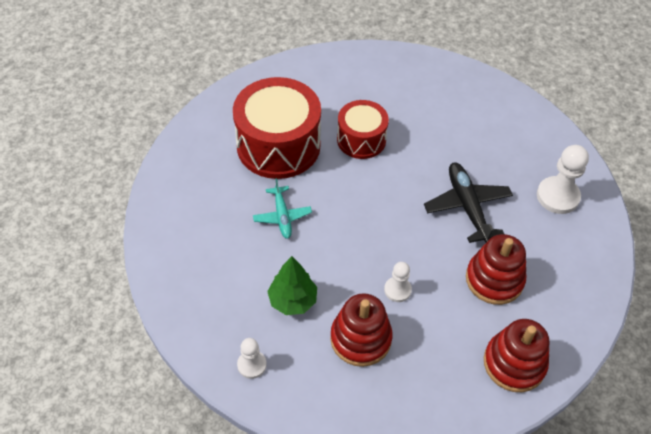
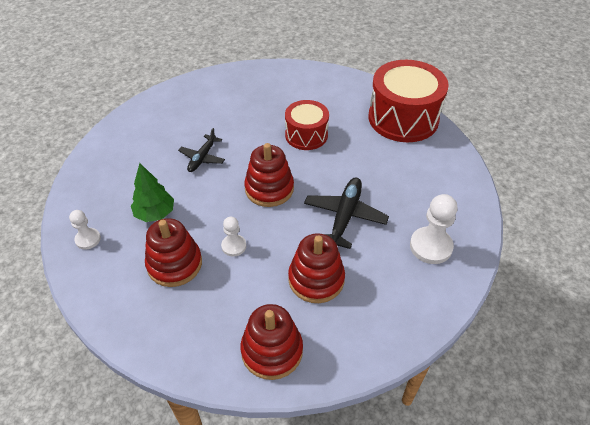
camera: 35 degrees right, 5 degrees down
red drum [233,77,321,179] -> red drum moved to [369,60,449,142]
turquoise plane [253,178,312,239] -> black plane [178,128,225,172]
none -> red stacking toy [244,143,294,207]

